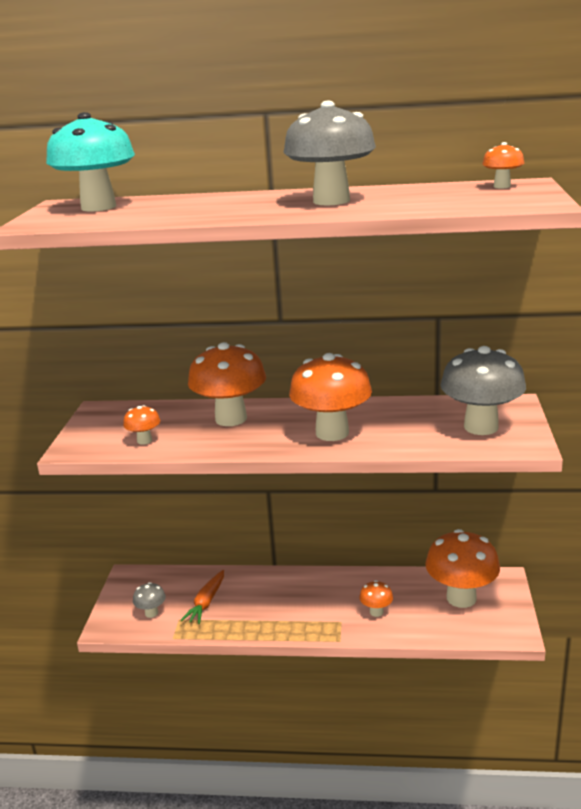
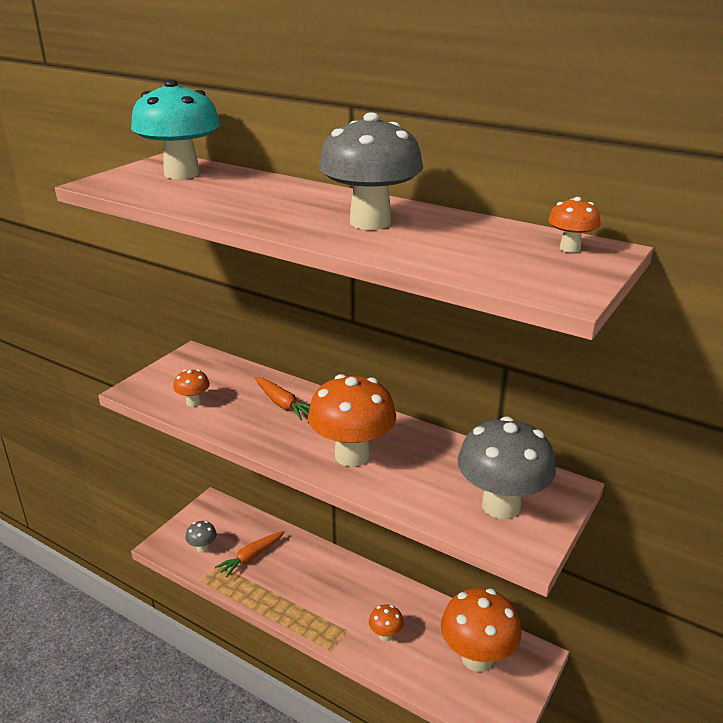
camera: 25 degrees right, 5 degrees up
orange mushroom [188,342,266,426] -> orange carrot [255,377,310,420]

